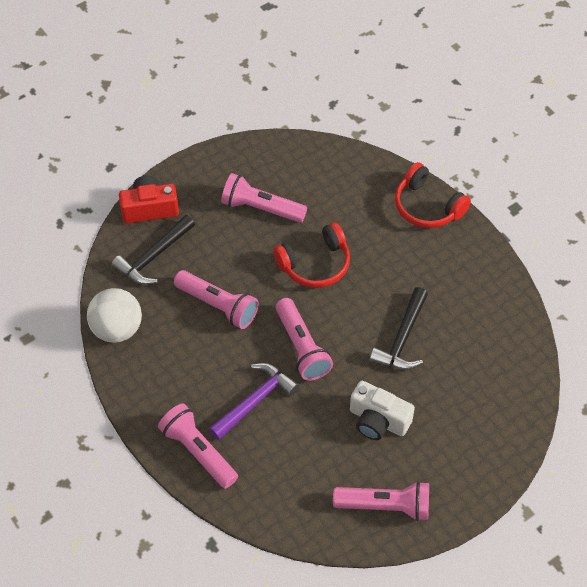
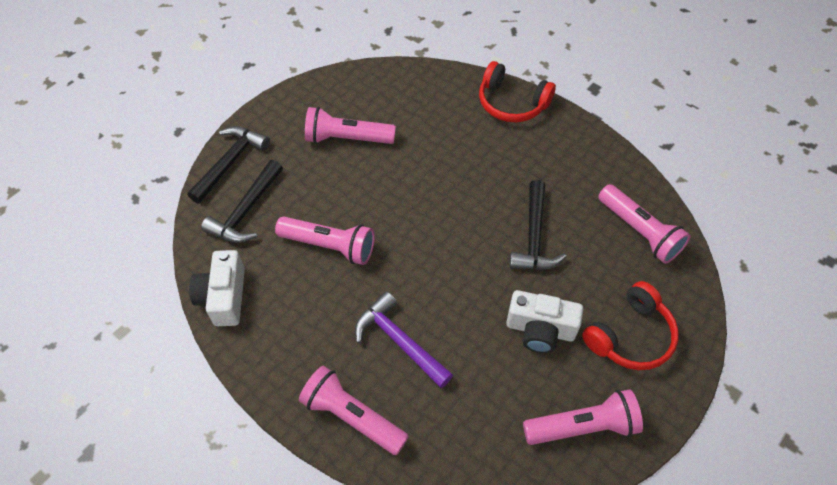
camera: 15 degrees left, 0 degrees up
white ball [87,288,142,343] -> white camera [189,250,245,326]
red camera [119,175,179,223] -> black hammer [188,126,270,204]
purple hammer [209,363,299,440] -> purple hammer turned 75 degrees counterclockwise [355,291,453,388]
red headphones [273,222,350,288] -> red headphones moved to [582,281,679,370]
pink flashlight [276,298,333,381] -> pink flashlight moved to [598,184,690,264]

